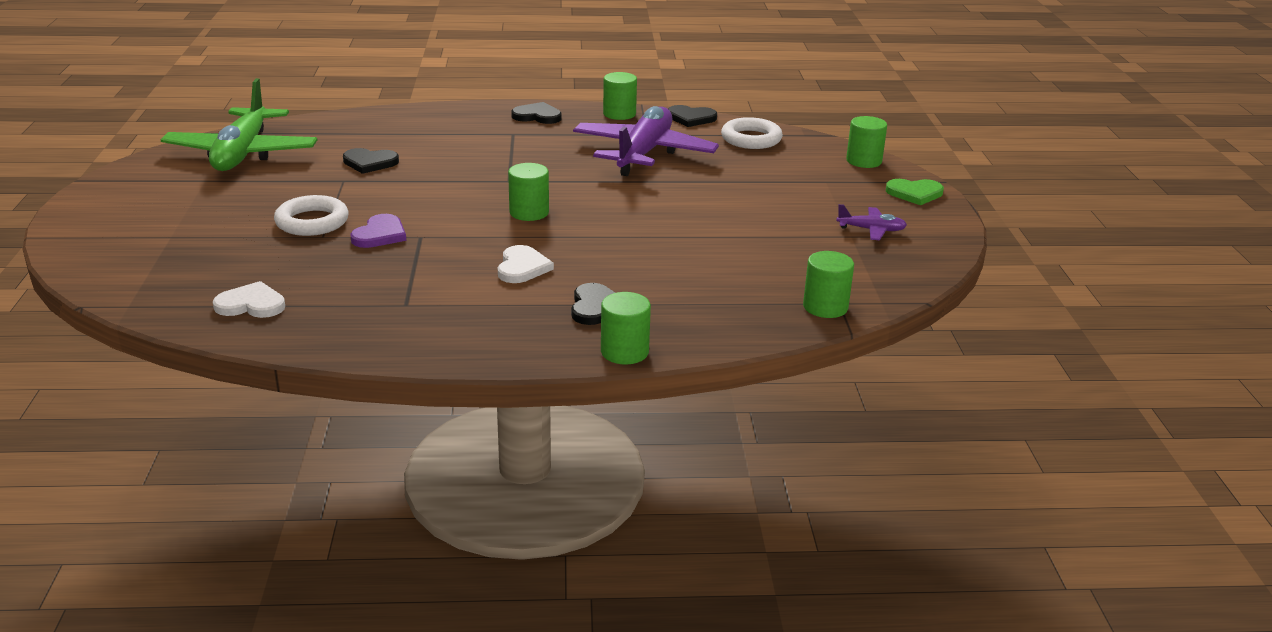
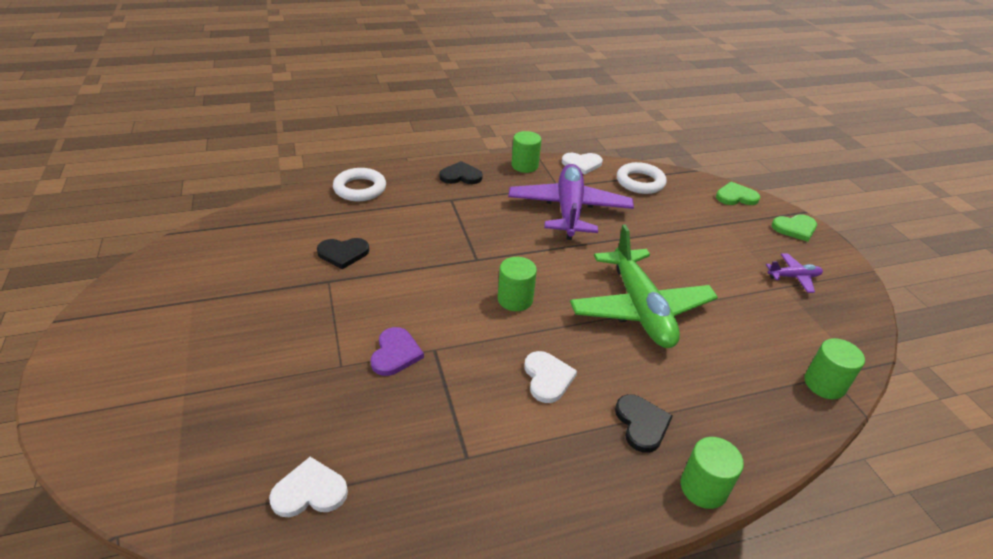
camera: 15 degrees left, 10 degrees up
green plane [161,78,317,171] -> green plane moved to [570,224,718,348]
white ring [274,195,349,236] -> white ring moved to [333,168,386,201]
black heart [668,105,717,127] -> white heart [562,153,603,174]
green cylinder [846,116,887,168] -> green heart [716,182,760,205]

